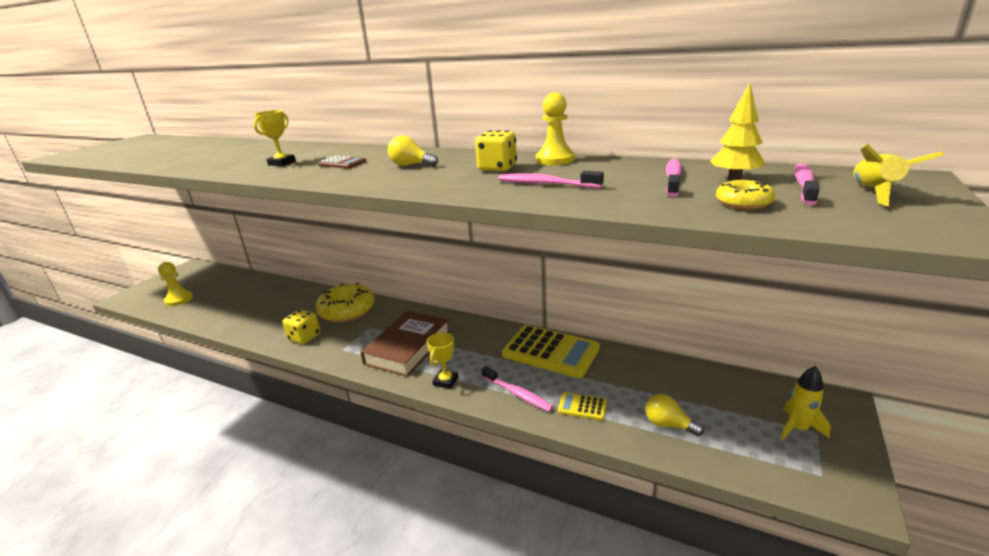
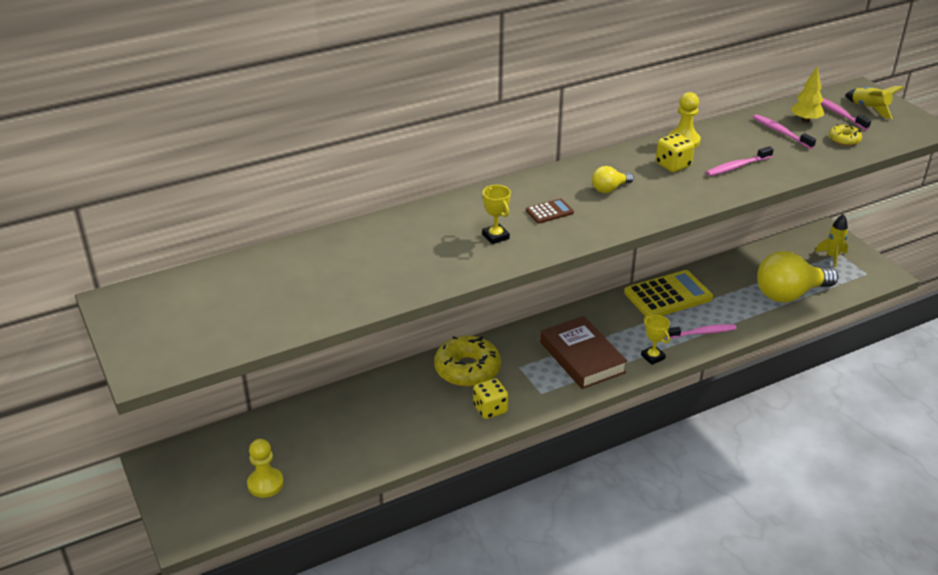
camera: 55 degrees left, 10 degrees up
yellow calculator [558,392,607,420] -> none
yellow light bulb [645,394,704,436] -> yellow light bulb [757,251,838,303], size x2.21

